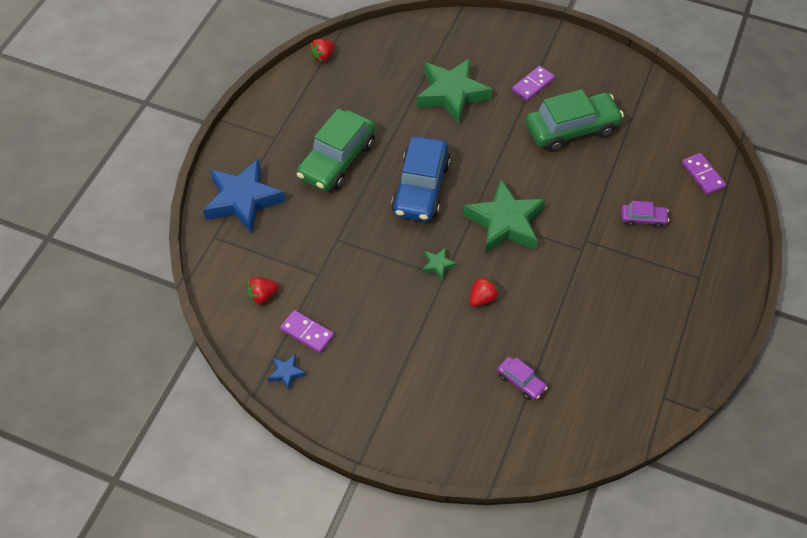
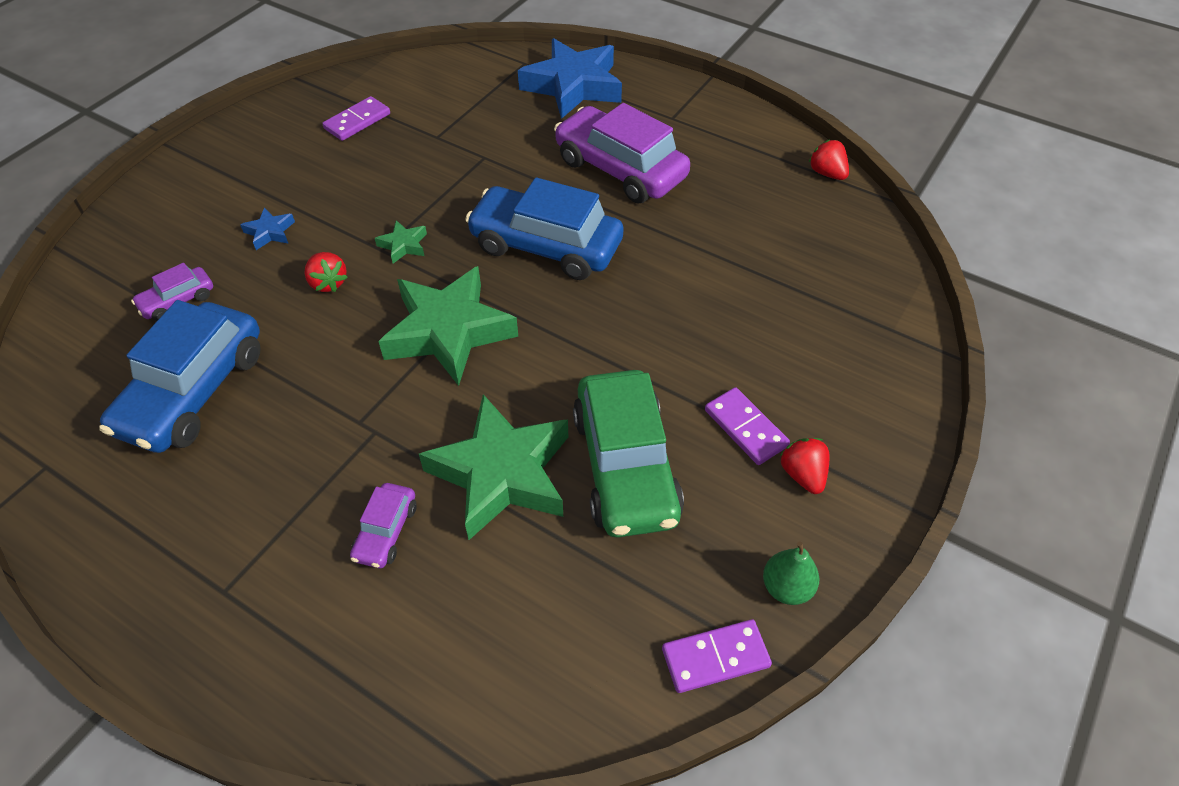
camera: 100 degrees right, 5 degrees down
red strawberry [247,277,279,304] -> red strawberry moved to [780,438,830,494]
blue star [268,354,306,391] -> blue star moved to [240,207,295,250]
green car [296,109,376,191] -> purple car [554,103,690,204]
green star [417,58,492,125] -> green star moved to [419,394,568,540]
purple domino [682,153,726,195] -> purple domino moved to [662,619,772,693]
none -> blue car [99,300,261,453]
none -> green pear [763,542,819,605]

